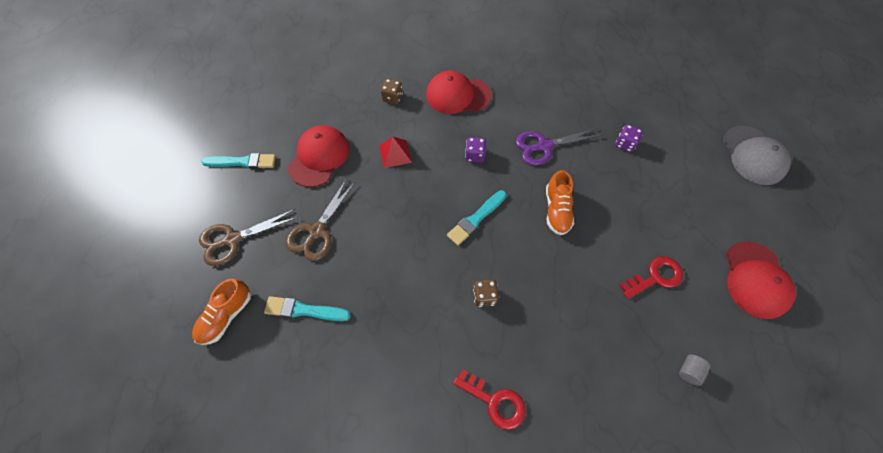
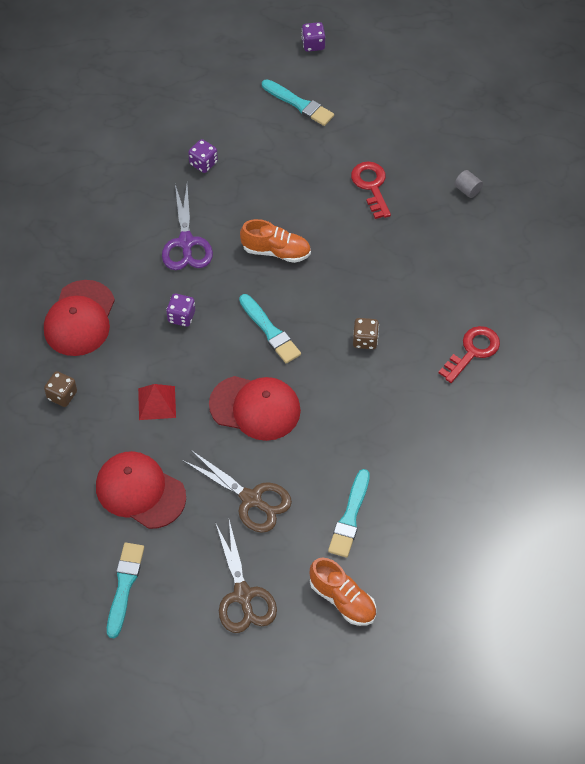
camera: 80 degrees left, 5 degrees down
grey cap [723,126,791,185] -> none
red cap [726,241,796,319] -> red cap moved to [209,376,301,441]
none -> turquoise brush [262,79,334,126]
none -> purple dice [302,22,325,52]

